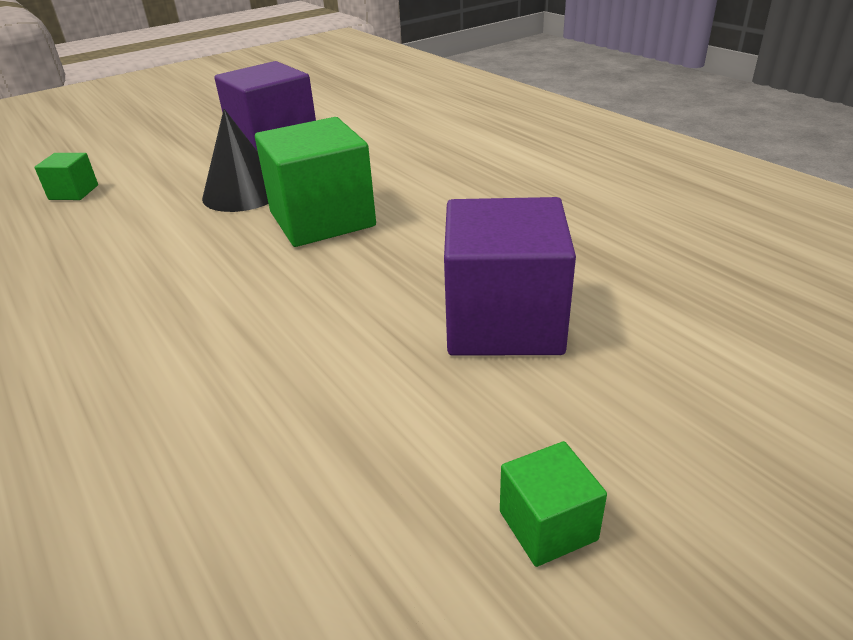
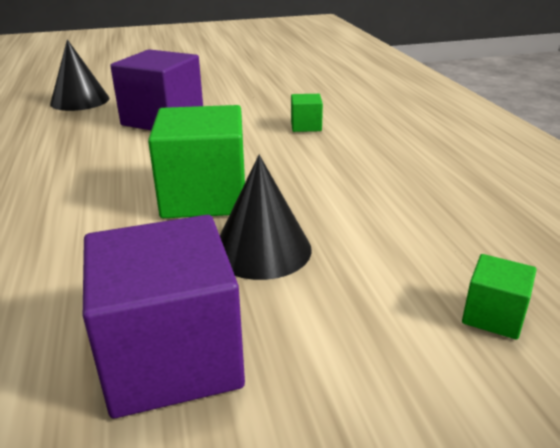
camera: 160 degrees left, 5 degrees down
green cube [500,441,607,567] -> green cube moved to [291,94,323,132]
none -> black cone [50,39,109,111]

